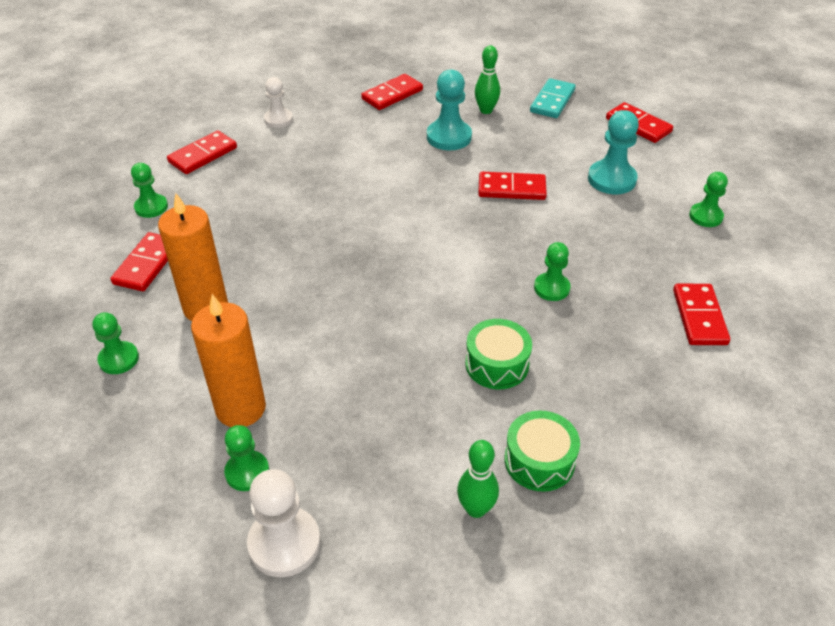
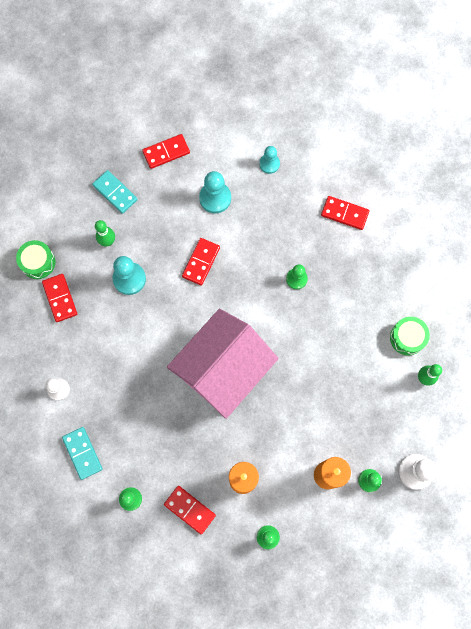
camera: 70 degrees left, 30 degrees up
red domino [167,130,237,174] -> turquoise domino [62,427,102,480]
green drum [465,319,532,389] -> green drum moved to [16,240,55,279]
green pawn [689,172,728,227] -> turquoise pawn [259,146,280,174]
none -> pink house [167,309,279,419]

